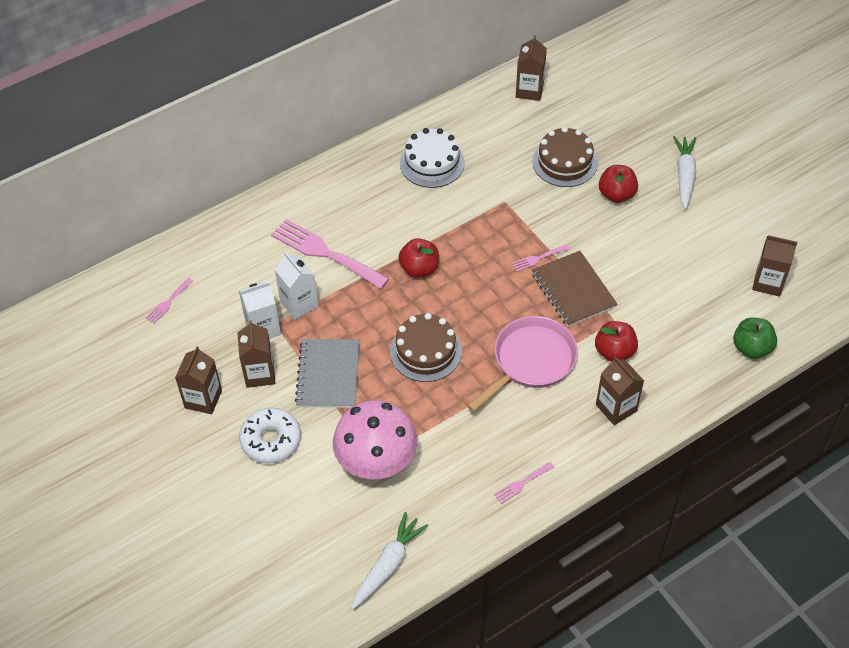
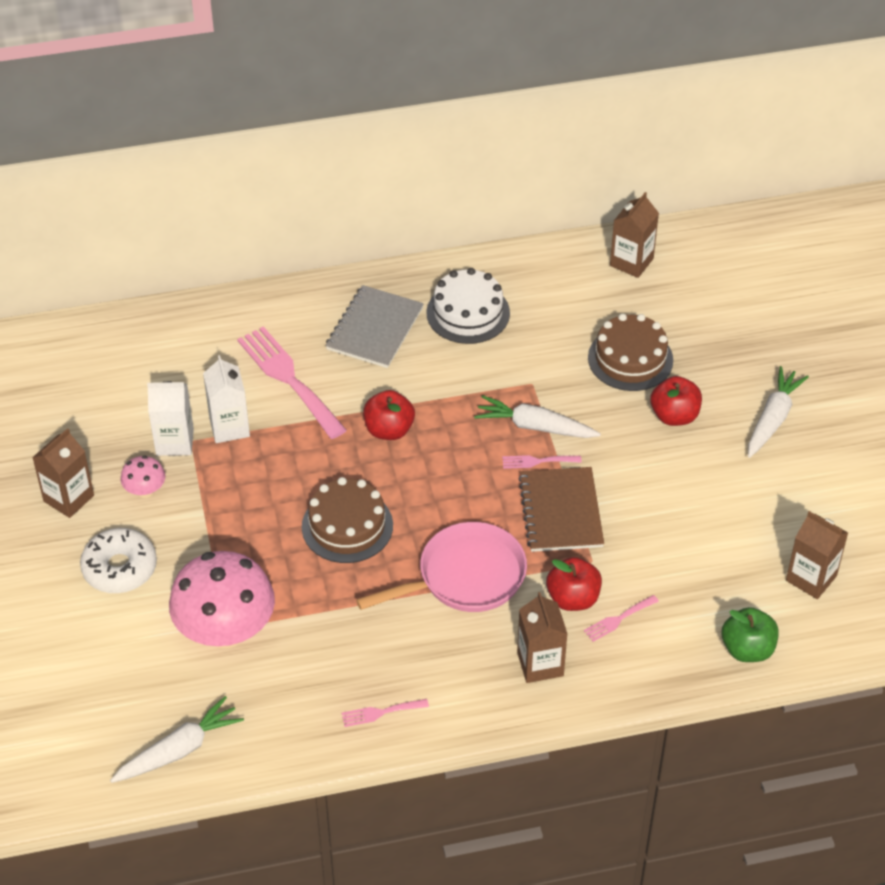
camera: 20 degrees right, 5 degrees down
pink fork [145,278,194,323] -> pink fork moved to [584,595,659,642]
brown carton [237,320,276,388] -> pink mushroom [121,455,166,498]
grey notebook [295,339,360,408] -> grey notebook moved to [325,285,424,368]
none -> white carrot [474,395,601,438]

